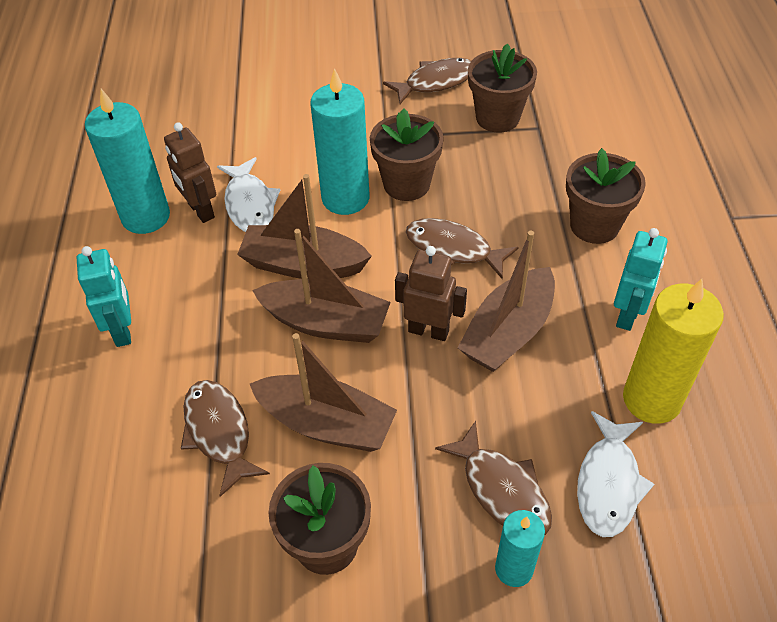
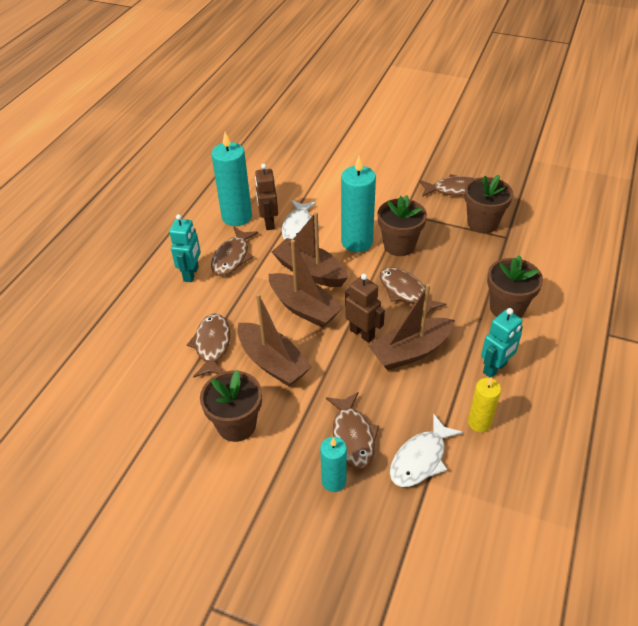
camera: 25 degrees right, 5 degrees down
yellow candle [623,279,724,424] -> yellow candle [468,377,501,432], size x0.58
none -> brown fish [211,227,258,276]

